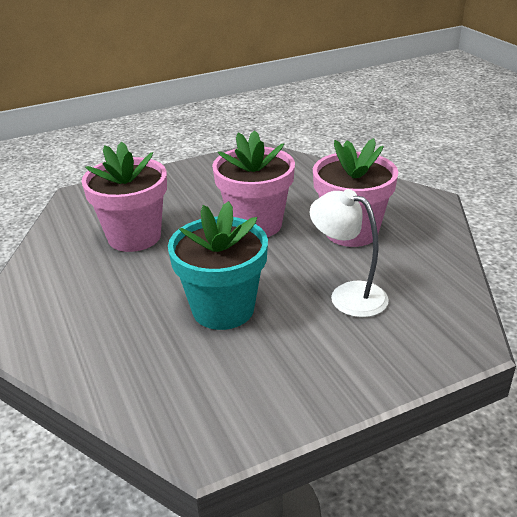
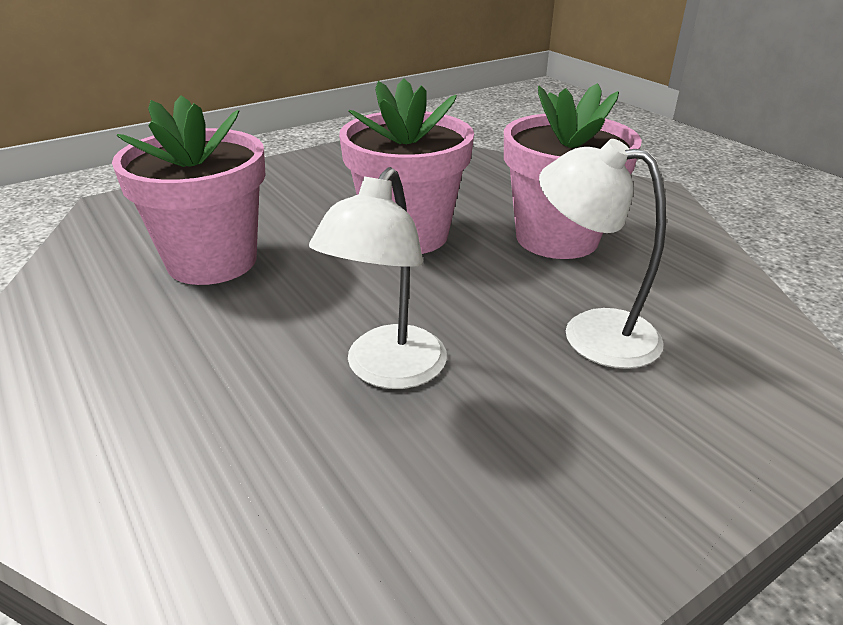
camera: 10 degrees left, 0 degrees up
turquoise flower pot [168,201,268,330] -> white lamp [309,167,447,389]

